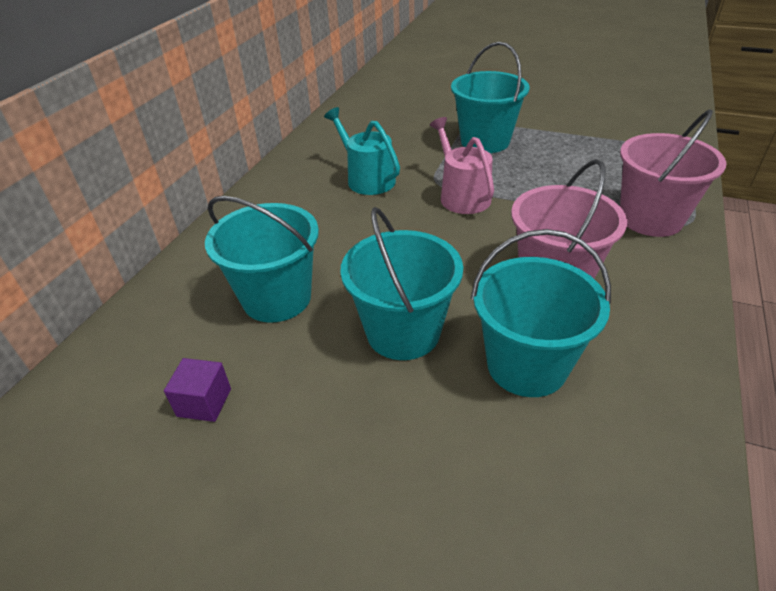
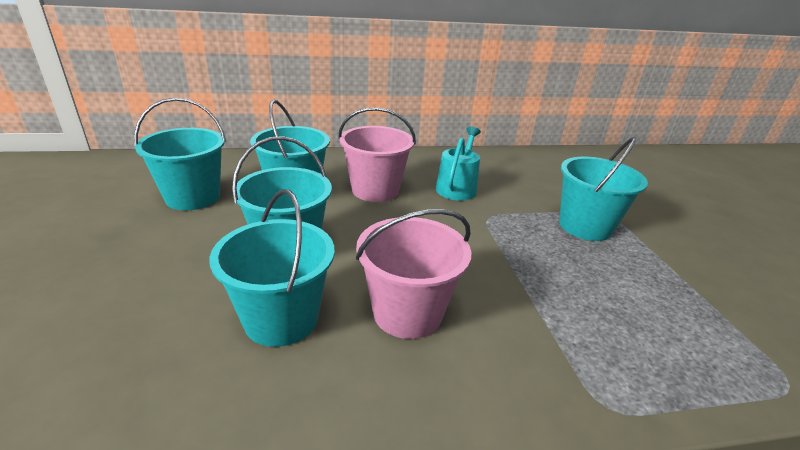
camera: 55 degrees right, 10 degrees down
purple cube [164,358,231,422] -> turquoise bucket [134,98,226,210]
pink watering can [430,117,494,214] -> none
pink bucket [620,110,726,237] -> pink bucket moved to [338,107,416,202]

